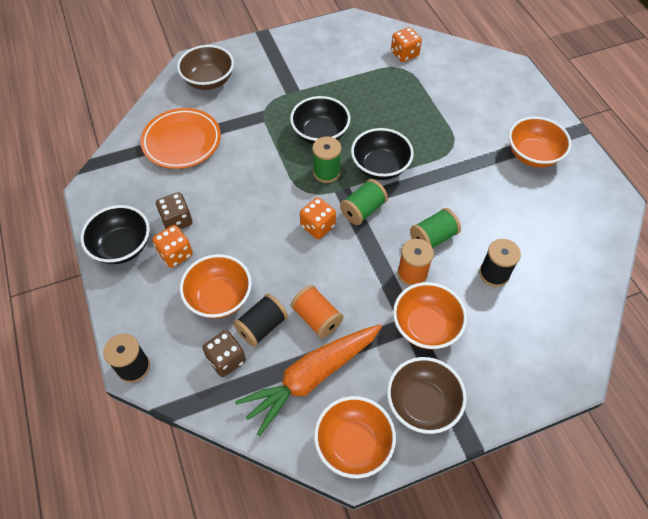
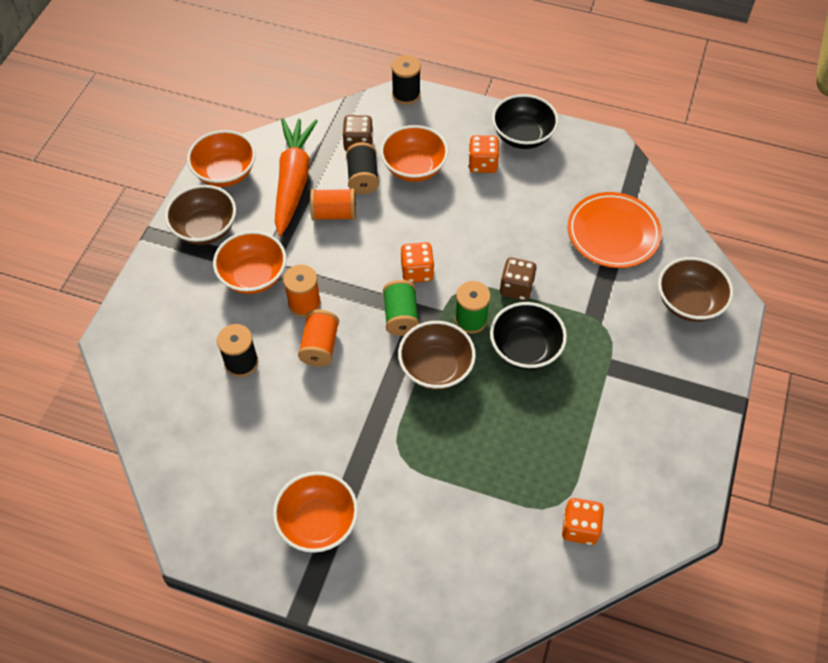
camera: 130 degrees right, 0 degrees up
brown dice [156,192,192,229] -> brown dice moved to [500,258,537,301]
black bowl [351,128,414,180] -> brown bowl [398,321,476,390]
green spool [410,208,461,248] -> orange spool [298,309,339,367]

